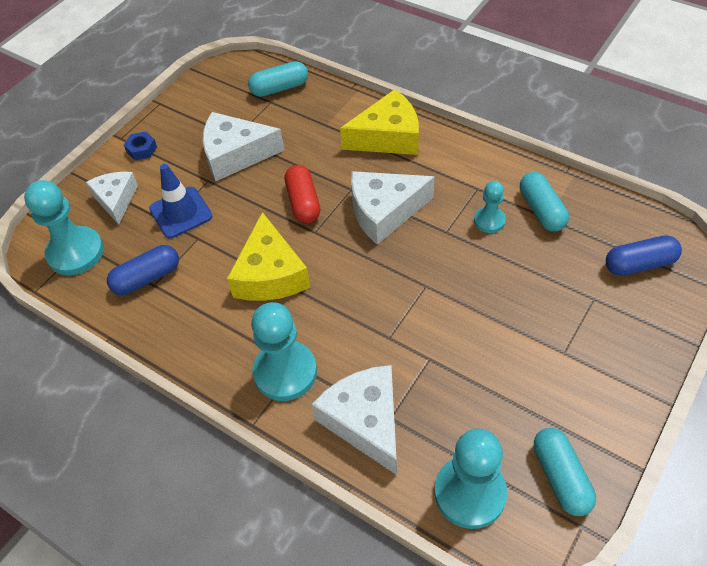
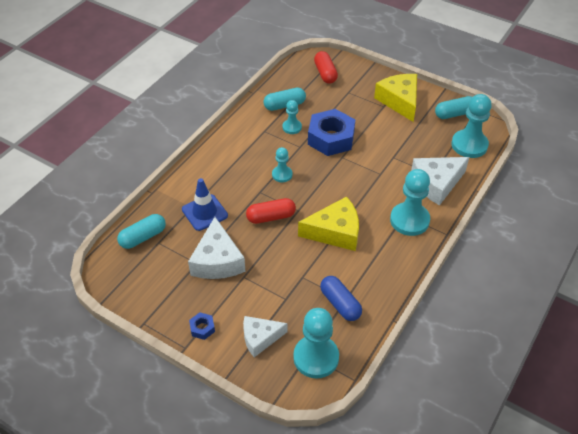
camera: 95 degrees left, 5 degrees down
blue traffic cone [149,164,212,238] -> blue traffic cone moved to [182,178,228,231]
turquoise capsule [248,61,308,97] -> turquoise capsule turned 75 degrees clockwise [117,214,166,249]
yellow cheese [340,89,419,155] -> yellow cheese moved to [374,74,417,122]
white cheese [351,171,435,245] -> turquoise pawn [272,147,293,182]
blue capsule [606,235,682,276] -> red capsule [314,51,338,84]
none -> blue nut [308,109,355,156]

